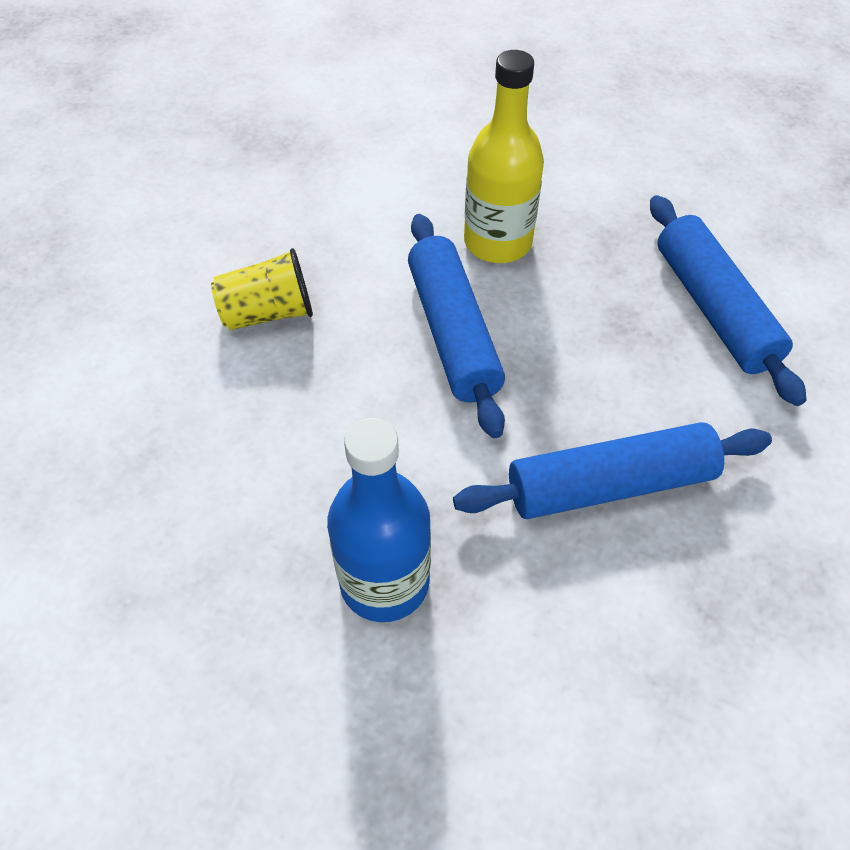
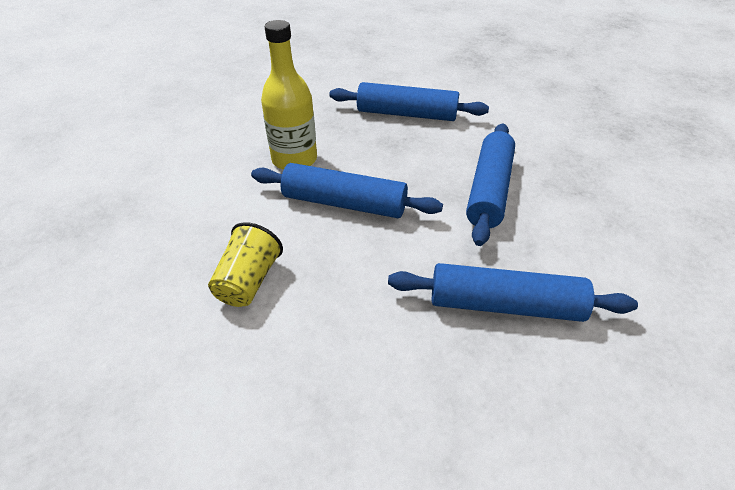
camera: 60 degrees left, 10 degrees down
blue bottle [327,418,431,622] -> blue rolling pin [388,263,638,322]

